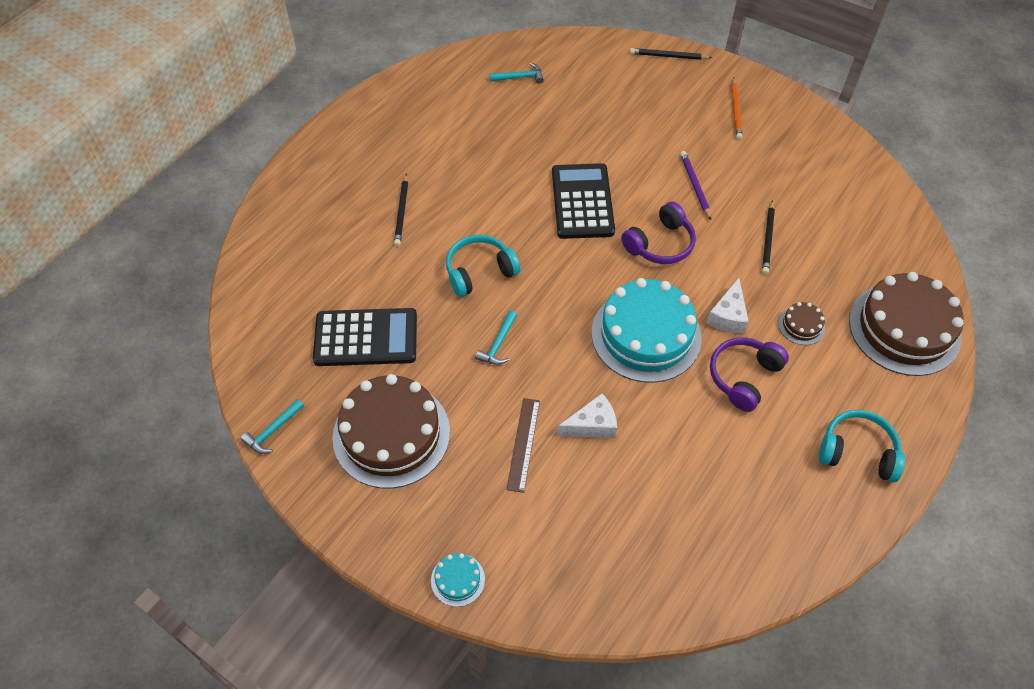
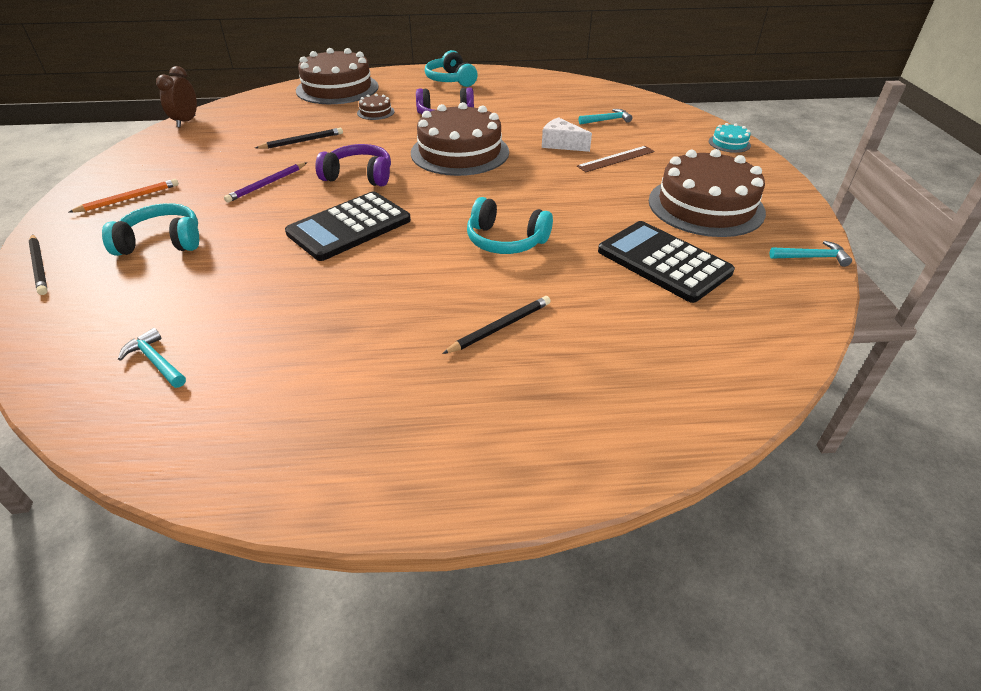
camera: 130 degrees left, 15 degrees down
turquoise hammer [475,311,517,365] -> turquoise hammer moved to [579,109,632,124]
turquoise cake [592,278,702,383] -> brown cake [411,102,509,176]
white cheese [706,278,749,333] -> none
none -> turquoise headphones [102,203,199,256]
none -> brown clock [156,66,197,127]

